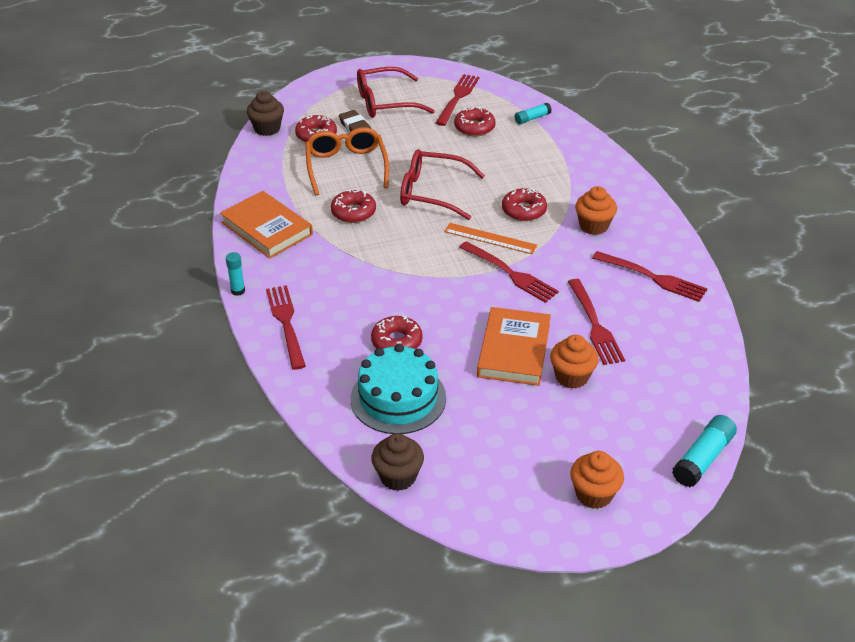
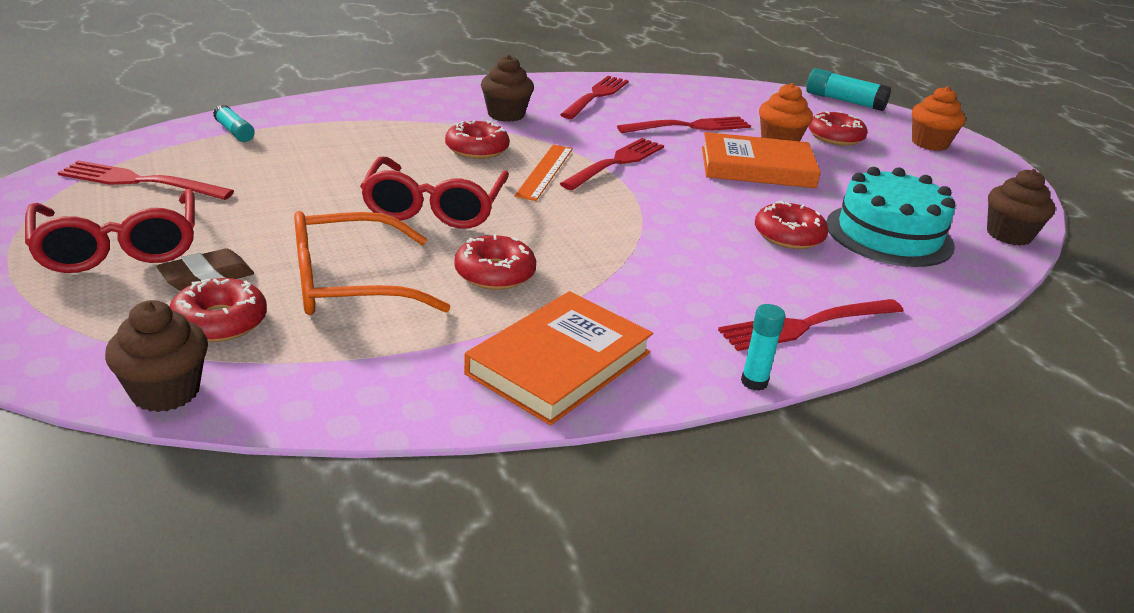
camera: 100 degrees left, 10 degrees down
red donut [454,107,496,136] -> red donut moved to [809,111,867,146]
orange cupcake [575,186,617,235] -> brown cupcake [481,55,534,122]

